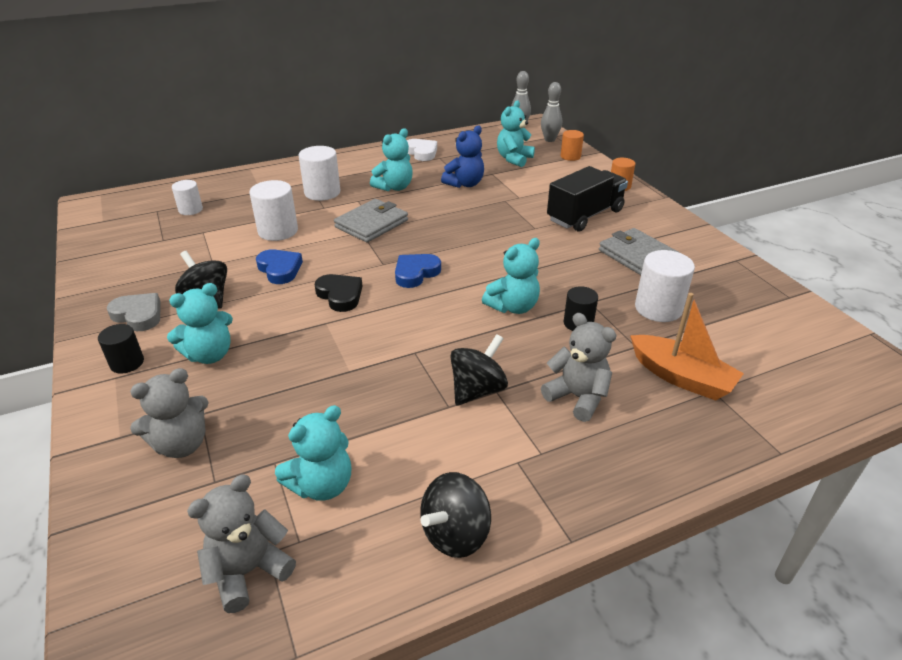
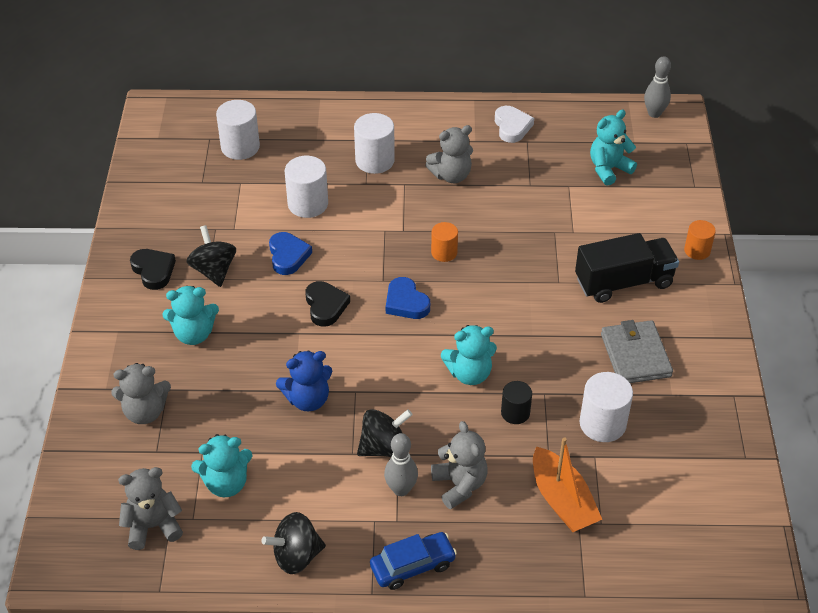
camera: 25 degrees right, 10 degrees up
black cylinder [98,324,144,373] -> none
grey heart [107,293,161,331] -> black heart [130,249,176,290]
white cylinder [172,180,203,215] -> white cylinder [216,100,260,160], size x1.60
grey wallet [334,199,408,242] -> none
turquoise teddy bear [370,128,413,191] -> grey teddy bear [425,125,473,183]
blue heart [395,254,441,288] -> blue heart turned 105 degrees counterclockwise [386,277,430,319]
blue teddy bear [441,125,484,188] -> blue teddy bear moved to [276,351,333,411]
grey bowling pin [541,82,562,142] -> grey bowling pin moved to [384,433,418,496]
orange cylinder [561,130,584,161] -> orange cylinder moved to [431,222,458,262]
none -> blue car [370,532,457,590]

